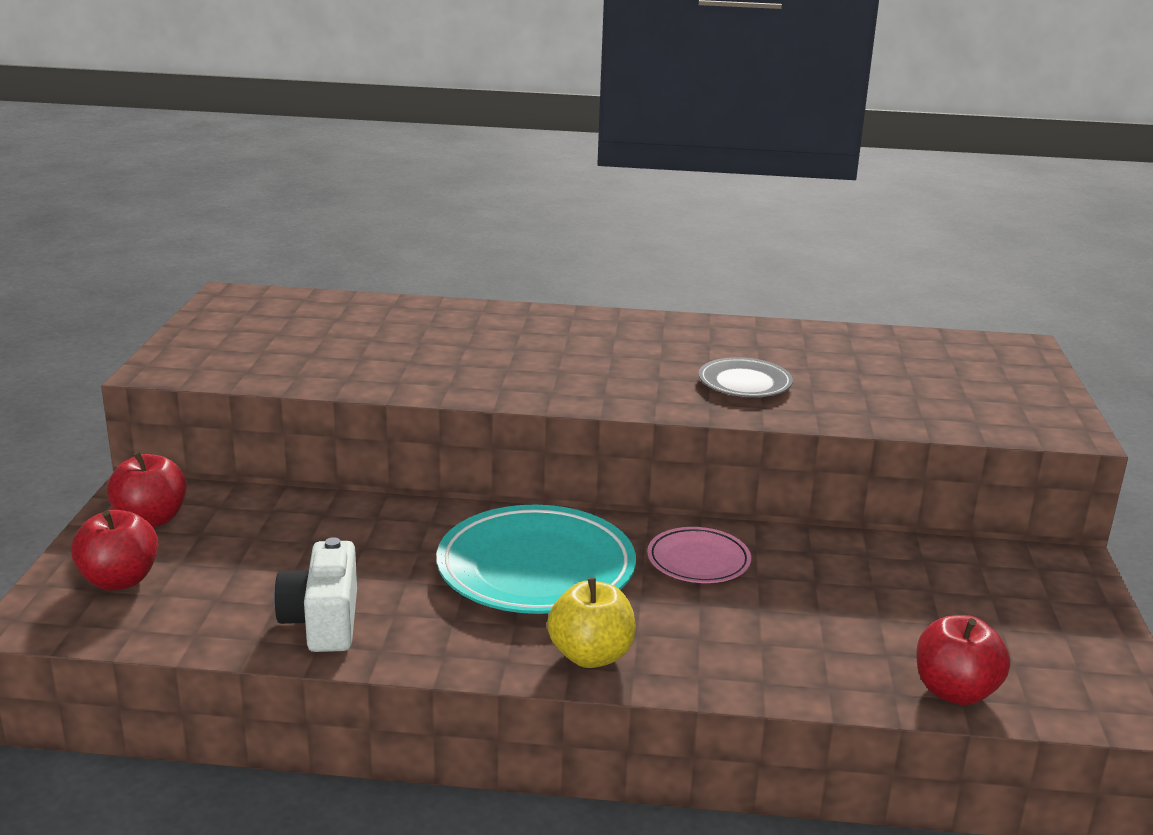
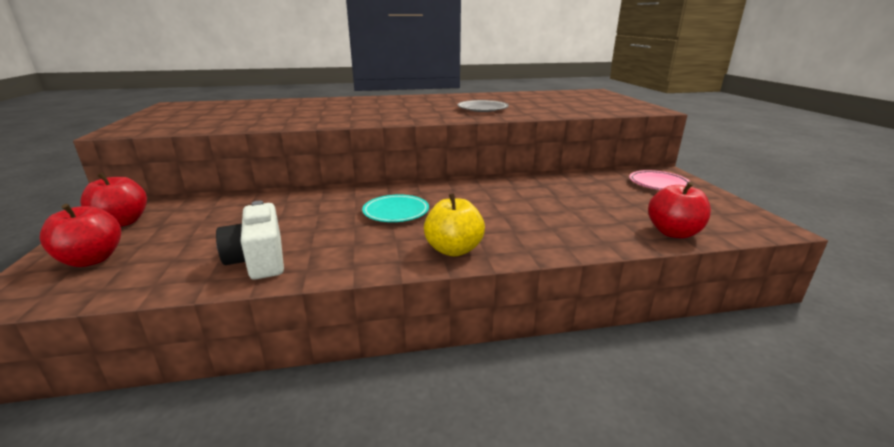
camera: 15 degrees left, 0 degrees up
turquoise plate [437,505,636,614] -> turquoise plate [362,195,429,222], size x0.53
pink plate [647,527,751,583] -> pink plate moved to [629,170,691,190]

